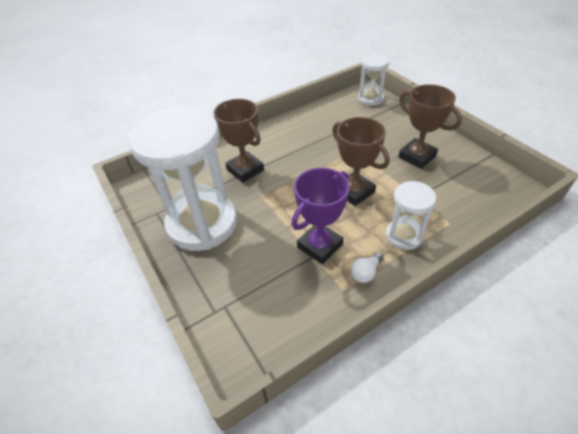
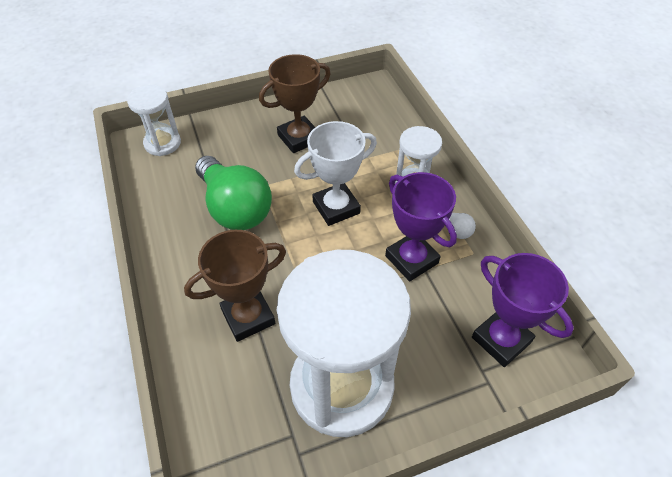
camera: 80 degrees left, 5 degrees up
brown trophy [332,117,390,206] -> white trophy [294,121,377,226]
none -> green light bulb [195,156,272,230]
none -> purple trophy [472,253,574,367]

